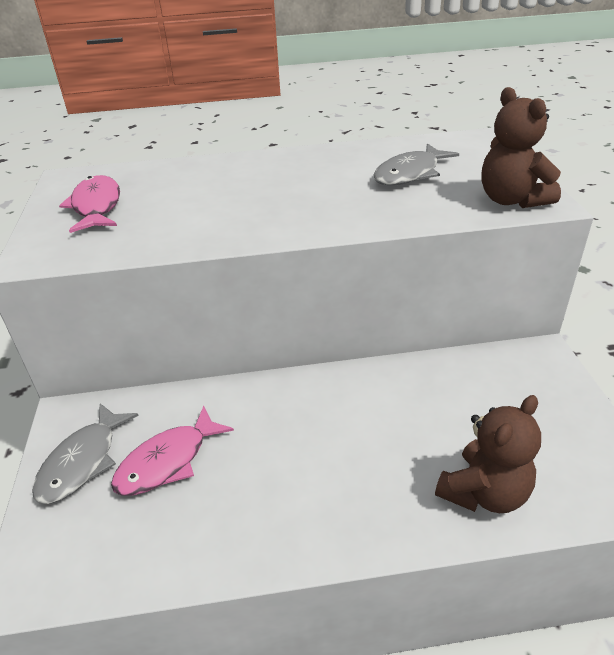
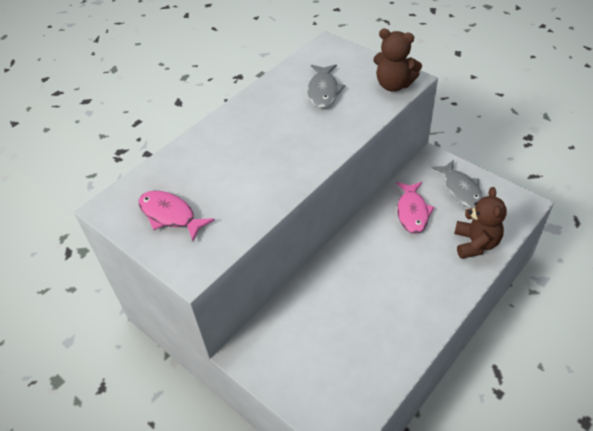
camera: 40 degrees left, 10 degrees up
grey fish [32,403,139,504] -> grey fish moved to [431,160,483,208]
pink fish [111,406,234,496] -> pink fish moved to [396,182,434,234]

